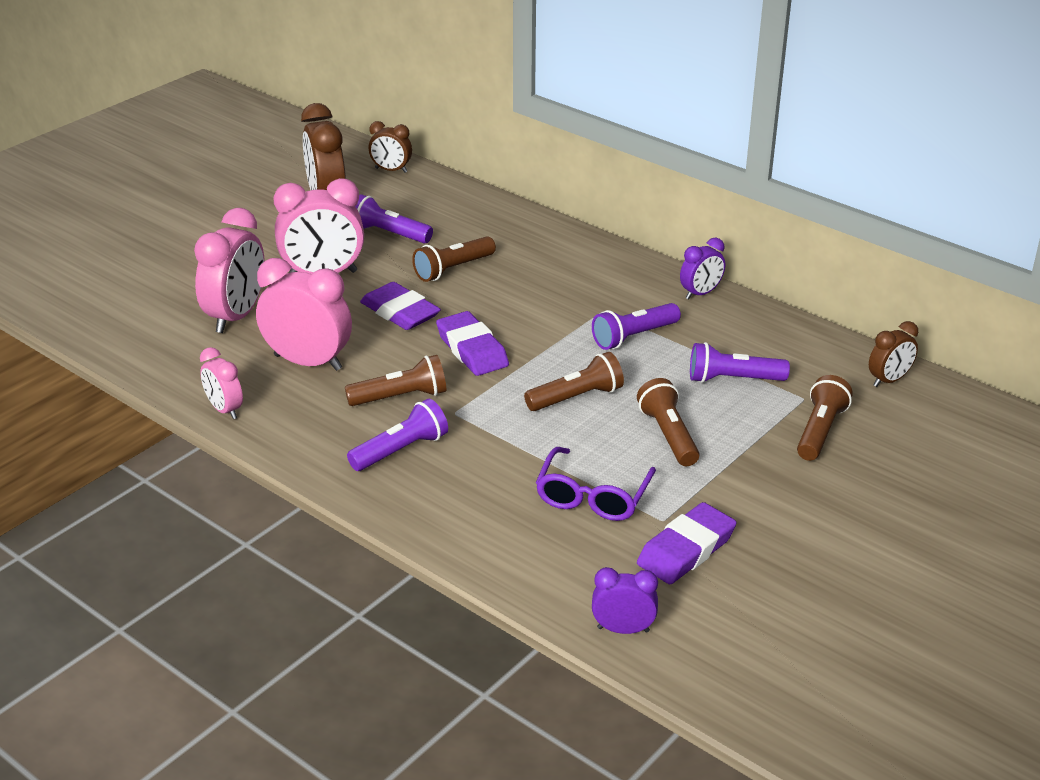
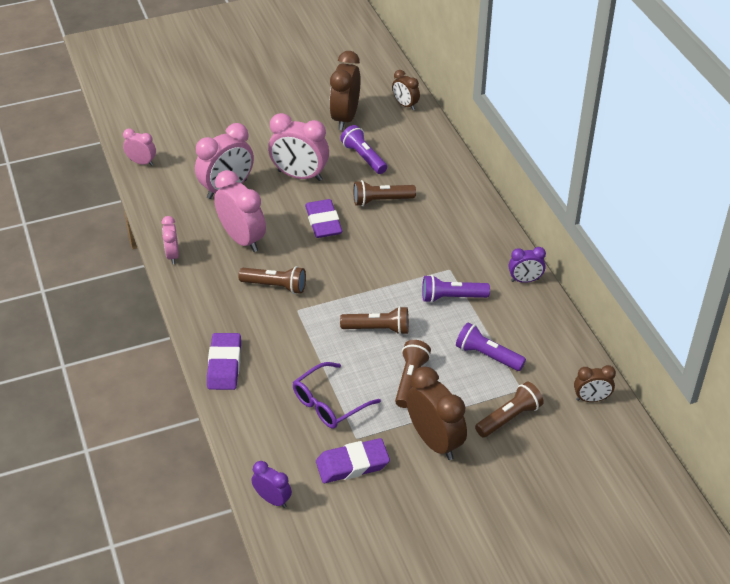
camera: 30 degrees right, 10 degrees up
purple flashlight [347,399,448,471] -> none
purple eraser [436,311,509,376] -> purple eraser moved to [207,333,241,390]
none -> pink clock [123,128,156,166]
none -> brown clock [406,366,467,460]

